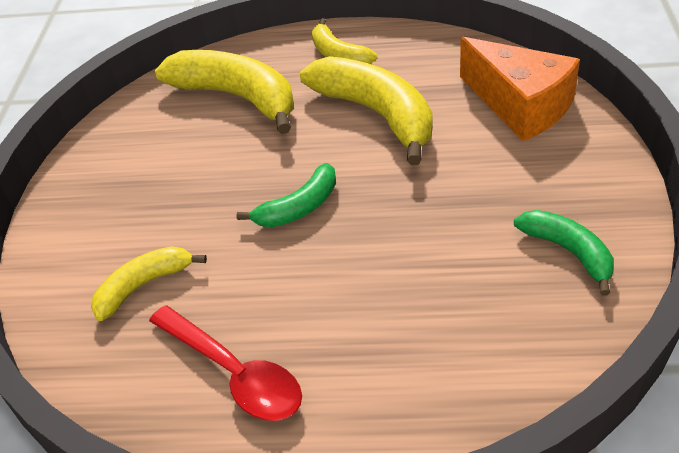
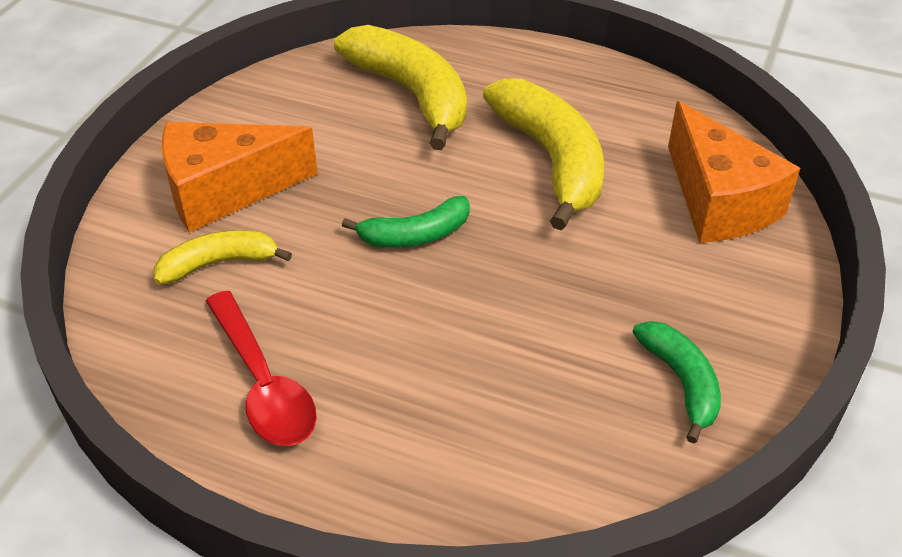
camera: 15 degrees right, 0 degrees up
yellow banana [312,18,377,64] -> none
none -> orange cheese [161,122,318,232]

